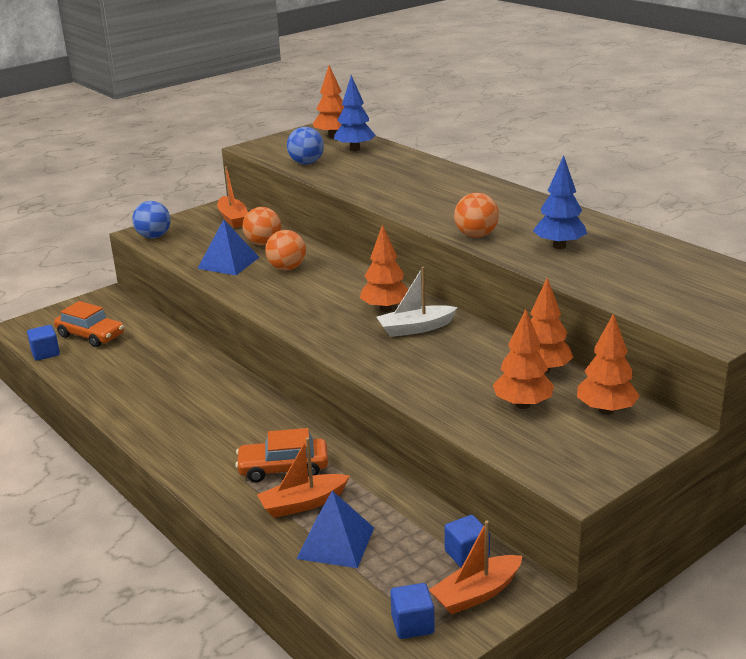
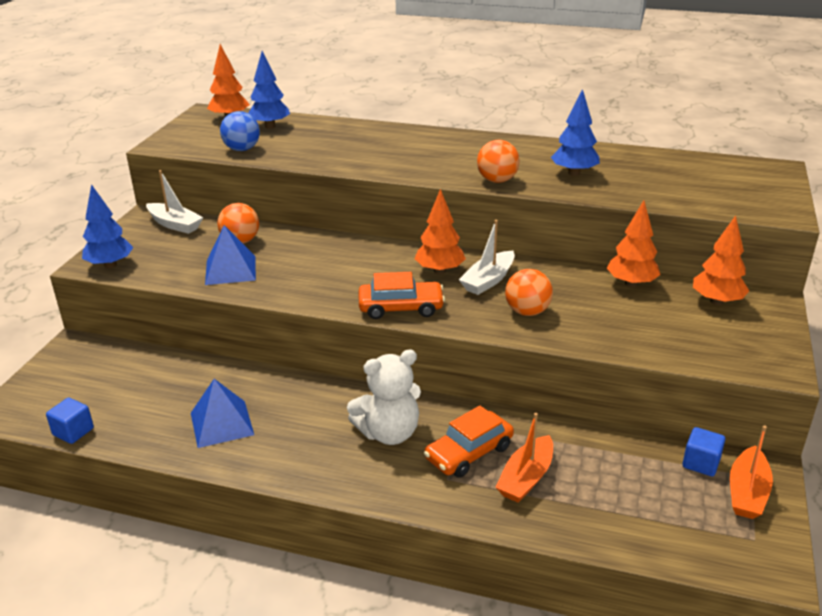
camera: 35 degrees left, 5 degrees up
orange car [54,301,124,347] -> orange car moved to [359,272,445,319]
blue ball [132,201,171,239] -> blue tree [82,184,134,268]
orange boat [217,166,248,228] -> white boat [146,170,203,234]
orange ball [265,230,306,270] -> orange ball moved to [505,269,553,316]
blue pyramid [297,491,374,568] -> blue pyramid moved to [191,379,254,448]
blue cube [390,583,435,639] -> none
orange tree [493,309,554,409] -> none
none -> white teddy bear [347,350,421,445]

